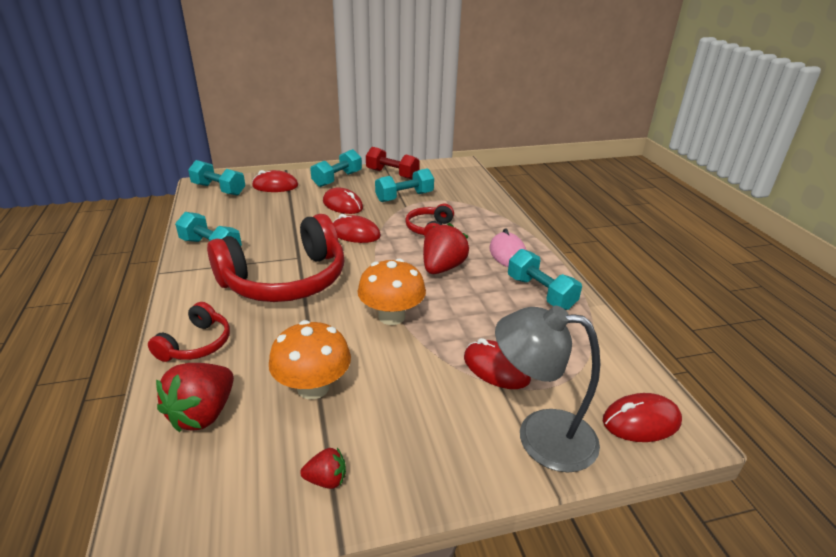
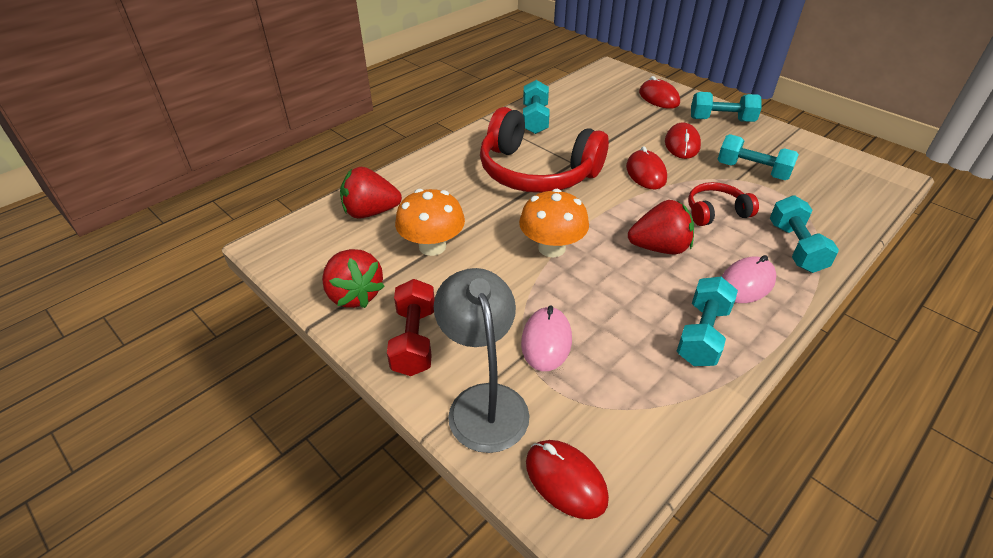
camera: 60 degrees right, 10 degrees up
red headphones [148,302,230,362] -> none
turquoise dumbbell [188,160,245,196] -> turquoise dumbbell moved to [770,195,839,273]
red strawberry [300,448,346,489] -> red strawberry [322,249,385,308], size x1.94
red dumbbell [366,147,420,180] -> red dumbbell moved to [387,279,435,376]
red mouse [464,338,531,389] -> pink mouse [521,306,572,371]

